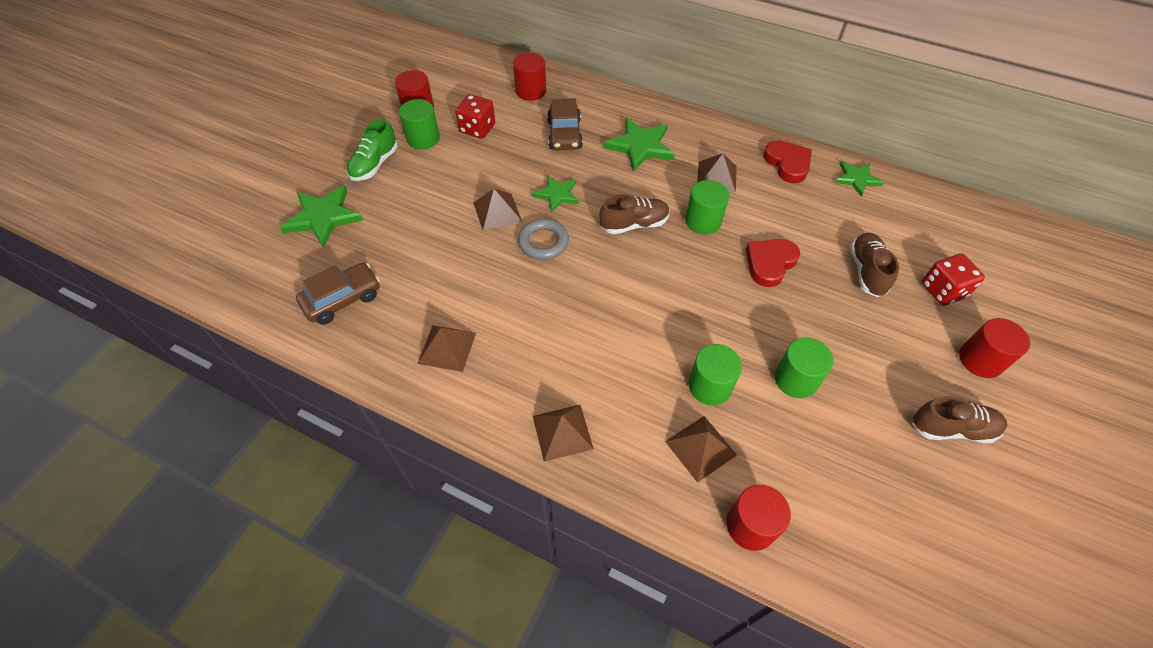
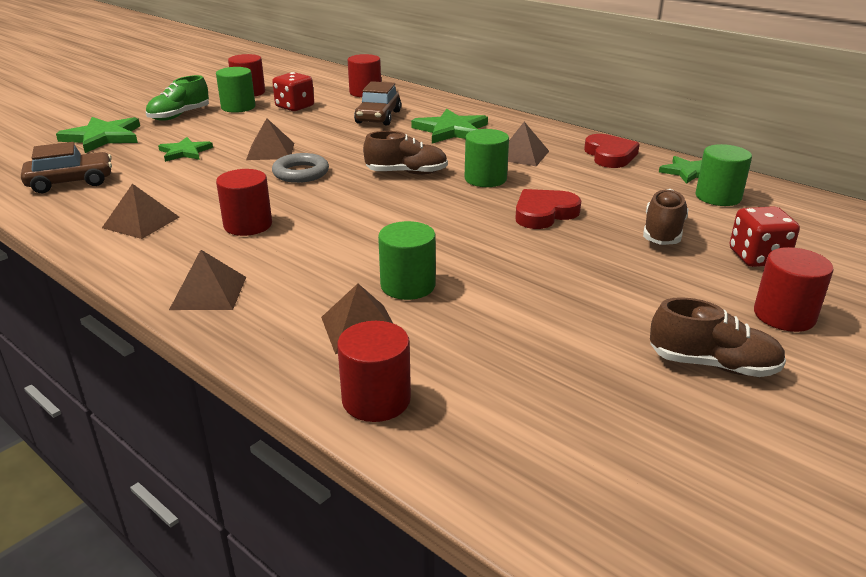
camera: 15 degrees right, 25 degrees down
green star [532,175,579,213] -> green star moved to [158,137,213,162]
green cylinder [775,338,833,398] -> green cylinder moved to [695,144,752,206]
none -> red cylinder [216,169,272,236]

